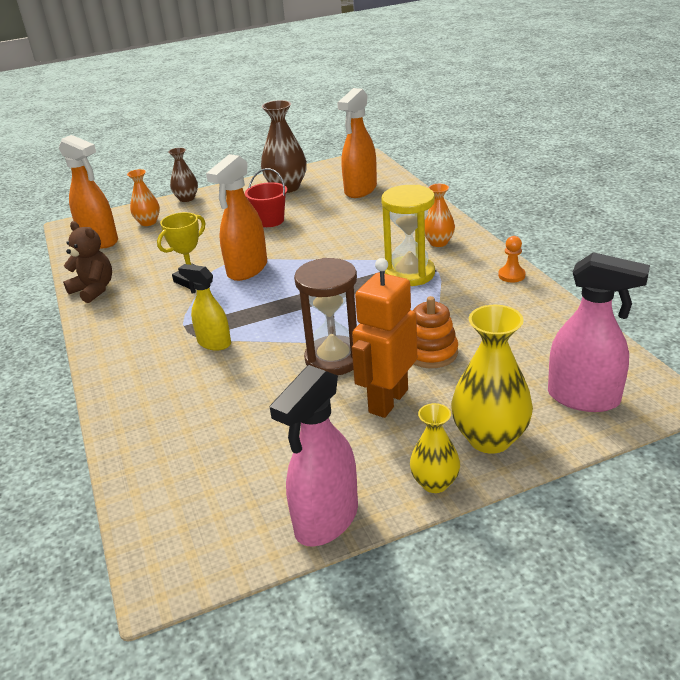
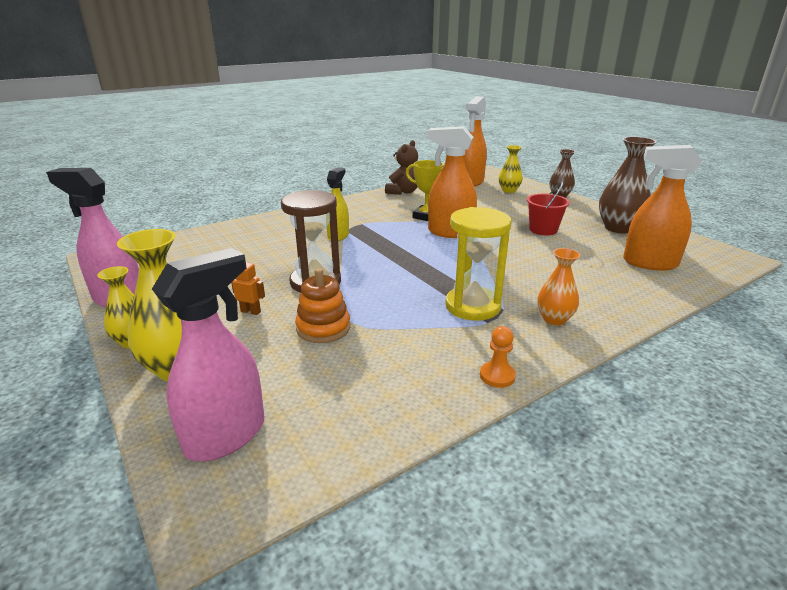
camera: 75 degrees right, 5 degrees down
orange vase [127,169,160,226] -> yellow vase [499,145,523,193]
orange robot [352,258,417,418] -> orange robot [231,262,265,315], size x0.43
pink spray bottle [548,252,650,412] -> pink spray bottle turned 150 degrees counterclockwise [152,248,265,461]

